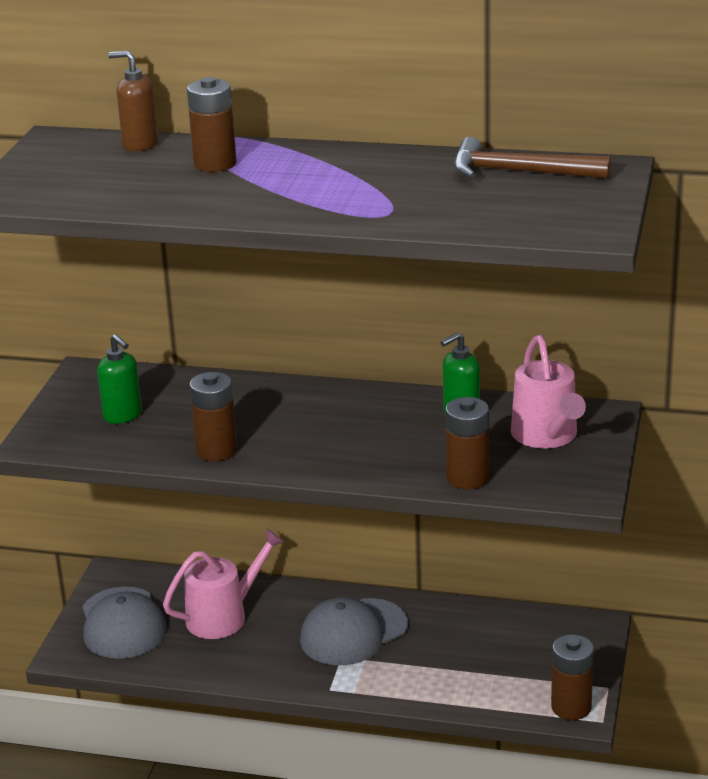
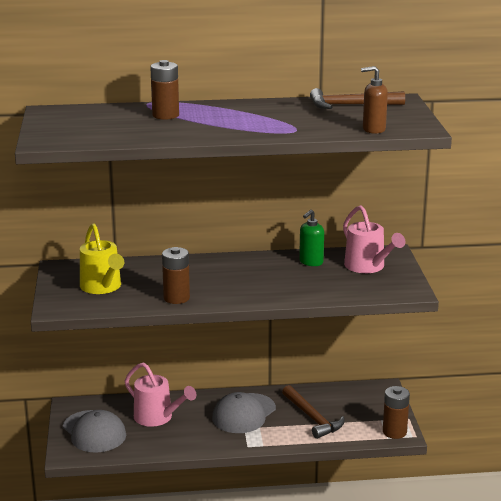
camera: 20 degrees left, 5 degrees down
green soap dispenser [97,334,142,424] -> yellow watering can [80,223,124,294]
brown soap dispenser [108,50,159,151] -> brown soap dispenser moved to [361,66,388,134]
pink watering can [163,529,284,639] -> pink watering can turned 90 degrees clockwise [125,362,196,427]
brown battery [445,397,489,489] -> none
none -> brown hammer [282,385,345,439]

